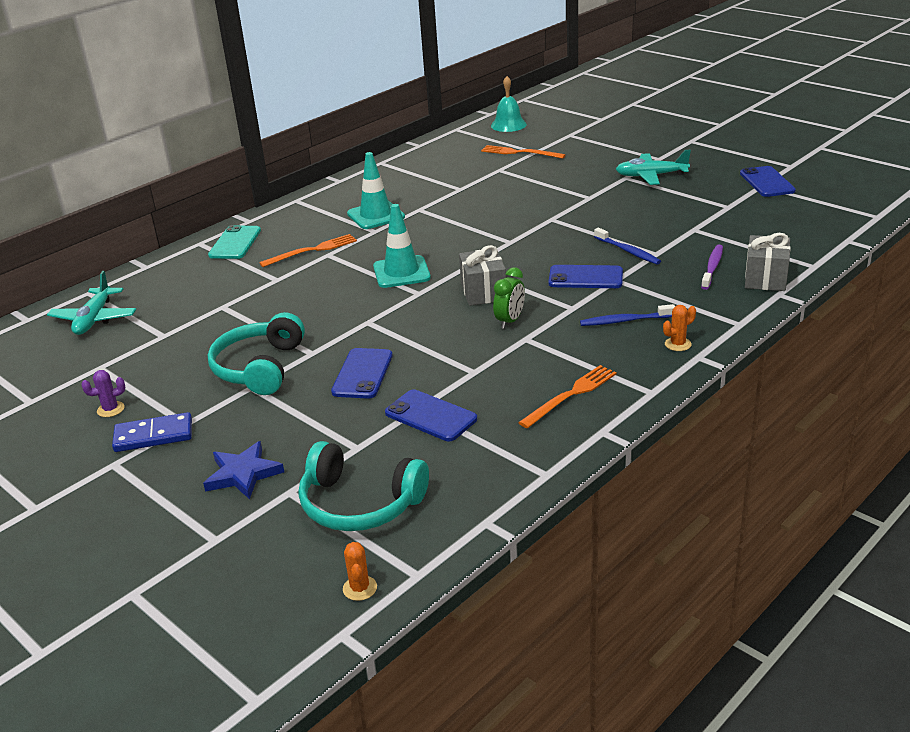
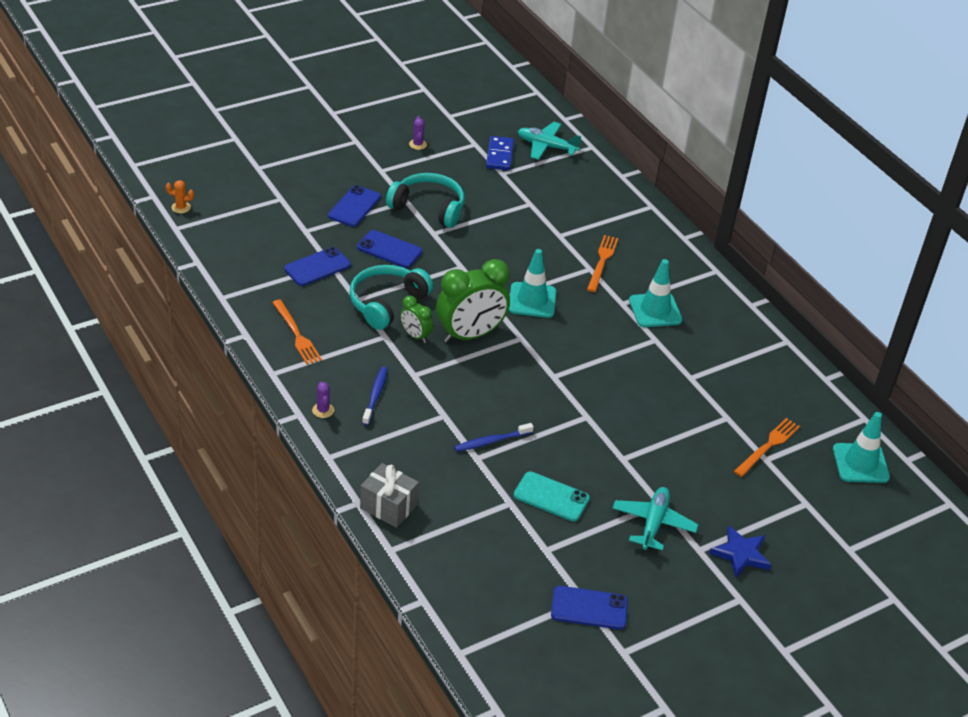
camera: 100 degrees right, 10 degrees up
blue domino [112,412,192,452] -> blue domino moved to [486,136,514,170]
blue star [203,441,284,499] -> blue star moved to [709,525,771,578]
turquoise phone [208,225,261,259] -> turquoise phone moved to [514,471,590,521]
orange fork [259,234,357,267] -> orange fork turned 150 degrees counterclockwise [587,235,618,292]
turquoise headphones [299,441,429,531] -> turquoise headphones moved to [350,265,433,330]
grey gift [459,245,506,306] -> green clock [436,259,510,343]
turquoise bell [491,76,527,132] -> turquoise traffic cone [833,412,890,483]
blue phone [548,265,623,288] -> blue phone moved to [328,185,381,227]
orange cactus [663,305,696,351] -> purple cactus [312,382,334,418]
purple toothbrush [701,245,723,290] -> none

